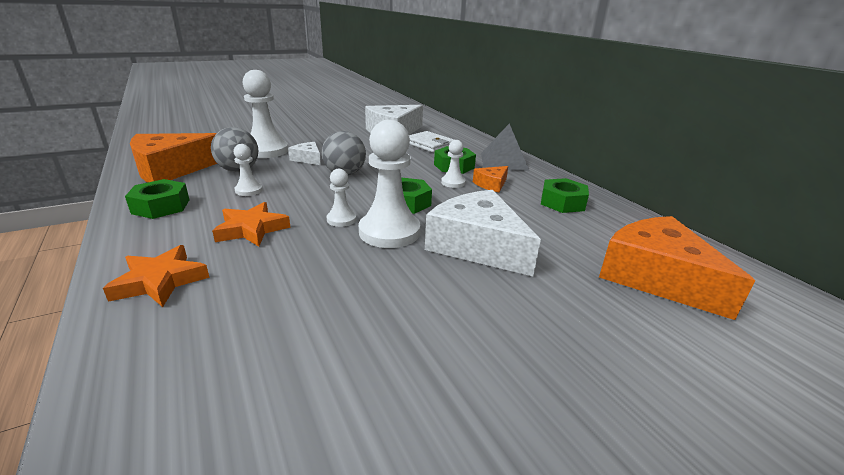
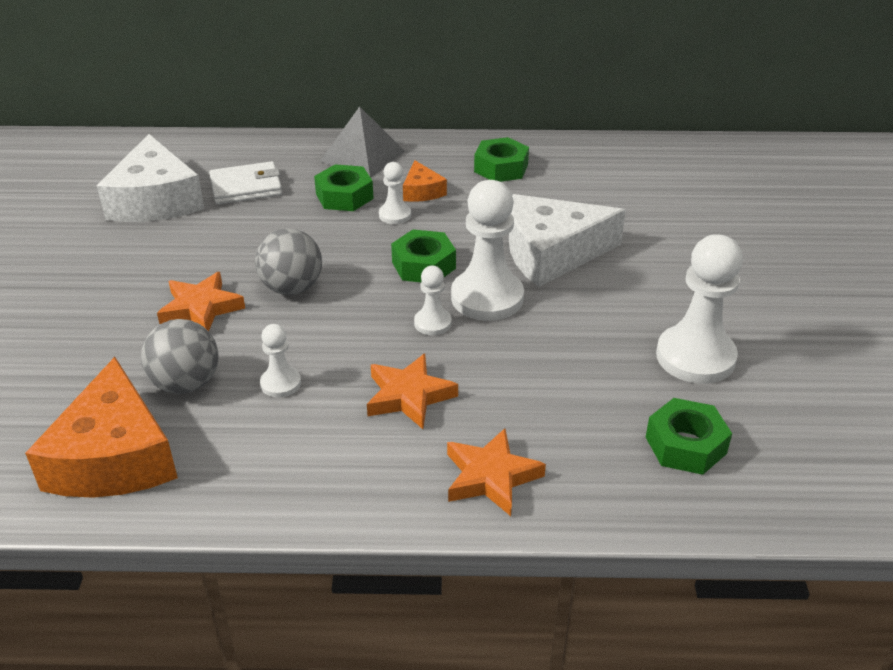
camera: 60 degrees left, 10 degrees up
green nut [125,179,190,219] -> green nut moved to [646,398,732,475]
white pawn [242,70,288,158] -> white pawn moved to [656,234,743,384]
white cheese [288,142,321,165] -> orange star [157,272,245,331]
orange cheese [599,216,755,320] -> none

